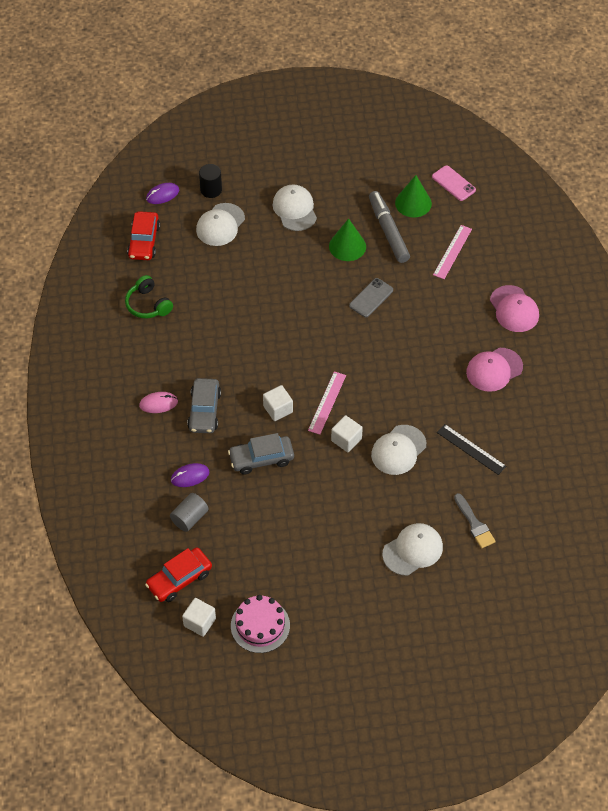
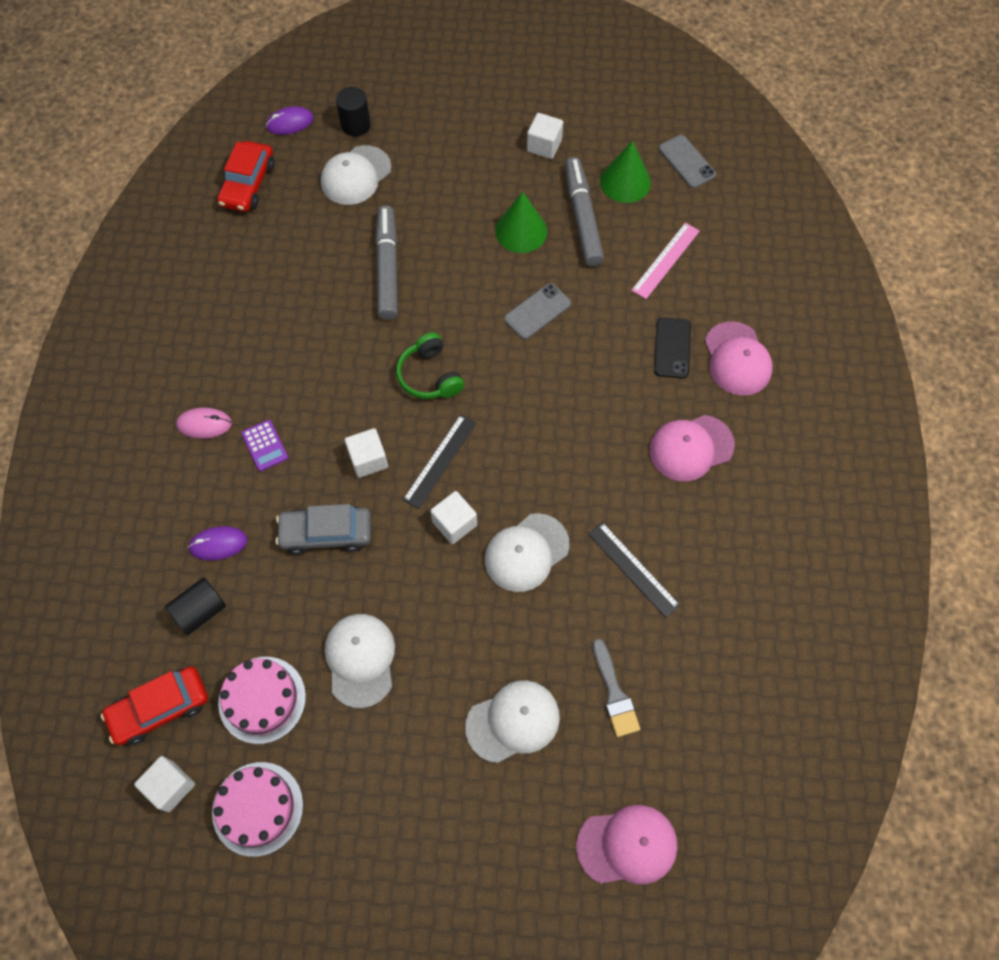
camera: 10 degrees right, 10 degrees up
green headphones [125,275,173,318] -> green headphones moved to [396,332,464,399]
grey cylinder [170,493,209,532] -> black cylinder [165,577,226,635]
grey car [187,378,221,433] -> purple calculator [241,420,288,471]
white cap [273,184,317,231] -> white cap moved to [325,614,395,708]
pink ruler [308,371,346,434] -> black ruler [403,415,476,509]
pink phone [432,165,476,201] -> grey phone [659,135,716,188]
none -> pink cake [218,657,306,744]
none -> grey marker [375,206,398,320]
none -> white cube [527,113,563,159]
none -> pink cap [576,805,677,884]
none -> black phone [654,317,691,379]

